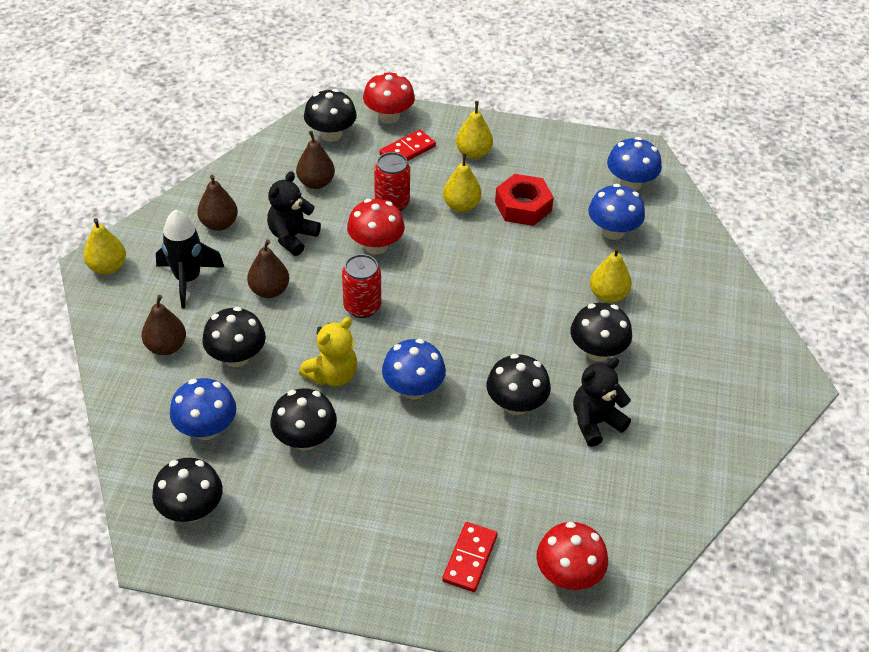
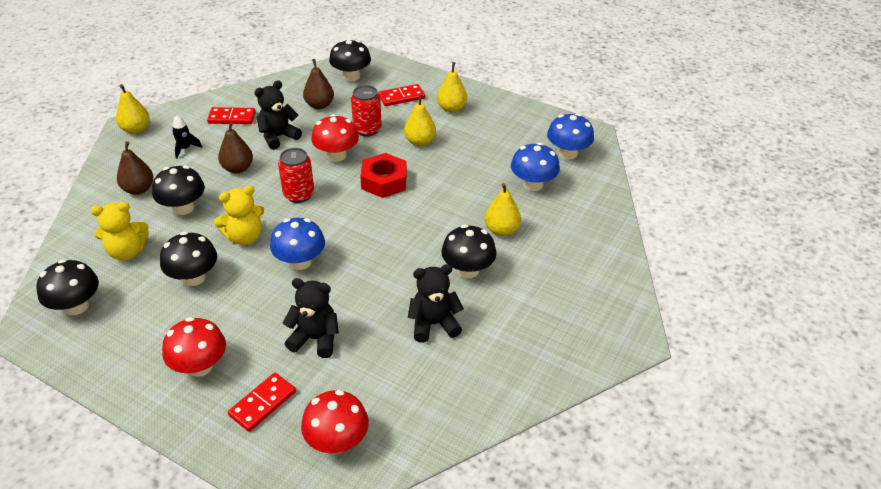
camera: 20 degrees right, 5 degrees down
black rocket [156,210,224,308] -> black rocket [172,115,202,159], size x0.54
blue mushroom [170,378,236,440] -> yellow teddy bear [91,202,149,261]
brown pear [197,175,238,231] -> red domino [207,107,256,124]
red mushroom [363,72,415,124] -> red mushroom moved to [162,317,226,377]
black mushroom [486,354,551,415] -> none
red nut [495,174,554,226] -> red nut moved to [360,153,407,198]
none -> black teddy bear [283,278,339,358]

